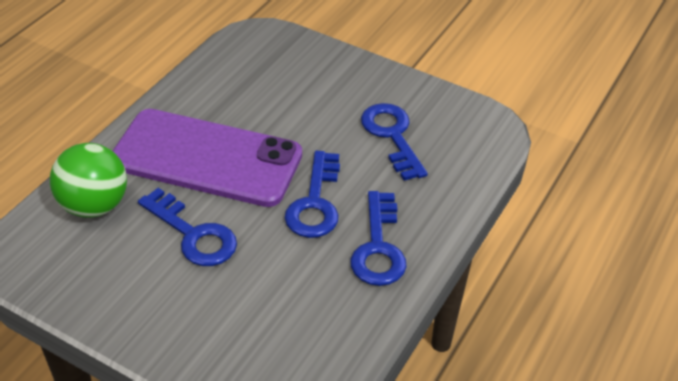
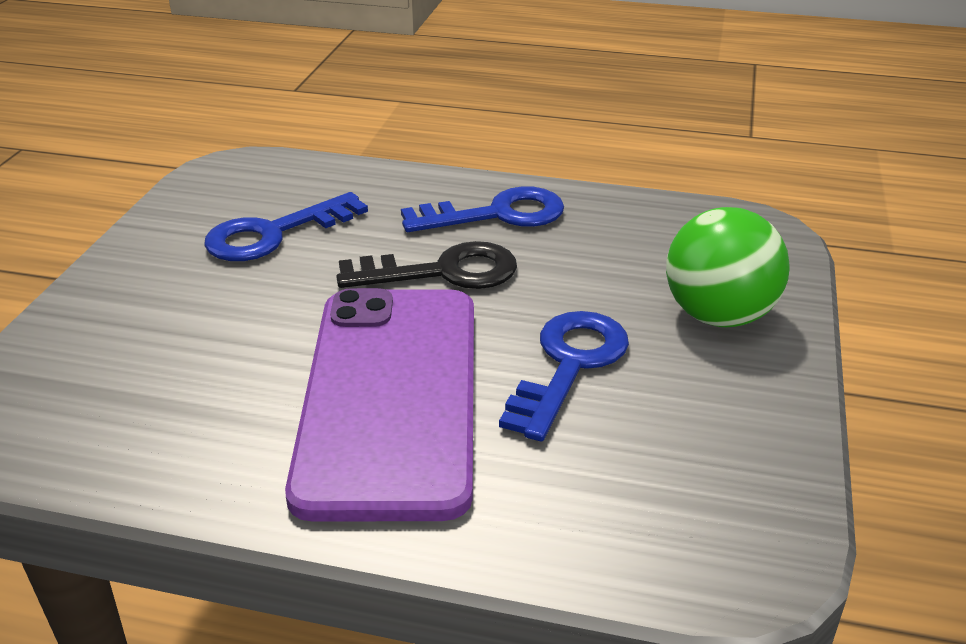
camera: 105 degrees left, 10 degrees down
green ball [50,143,127,218] -> green ball moved to [666,207,790,327]
blue key [285,151,340,238] -> black key [336,241,517,289]

